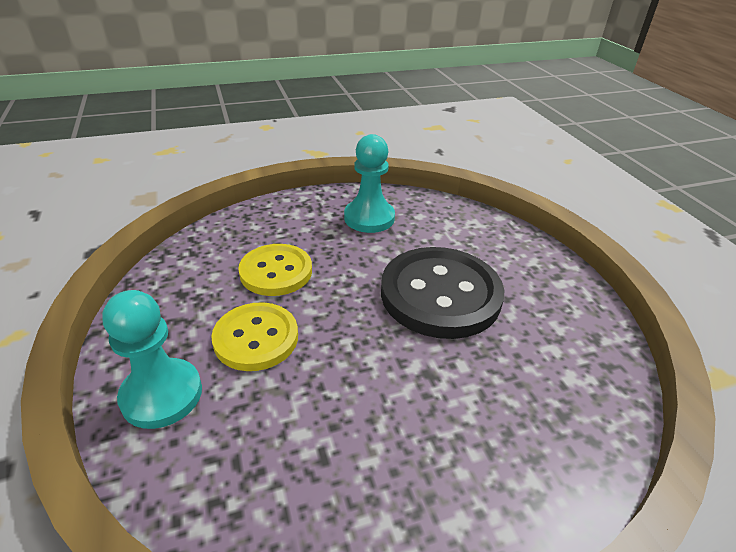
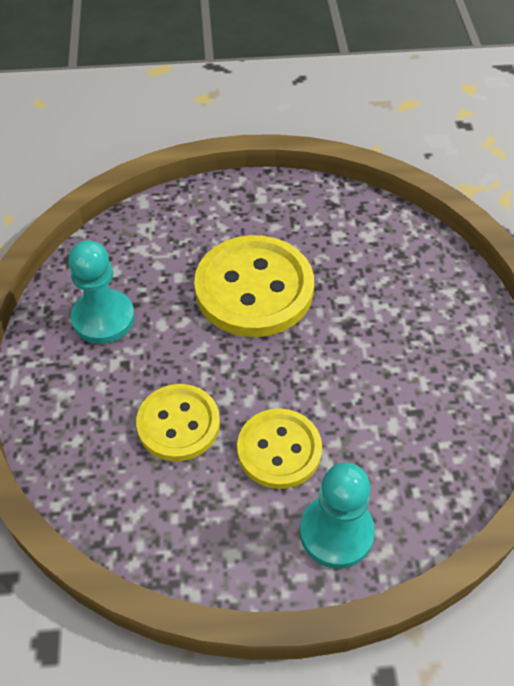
camera: 75 degrees left, 15 degrees up
black button [381,247,505,339] -> yellow button [194,235,314,337]

